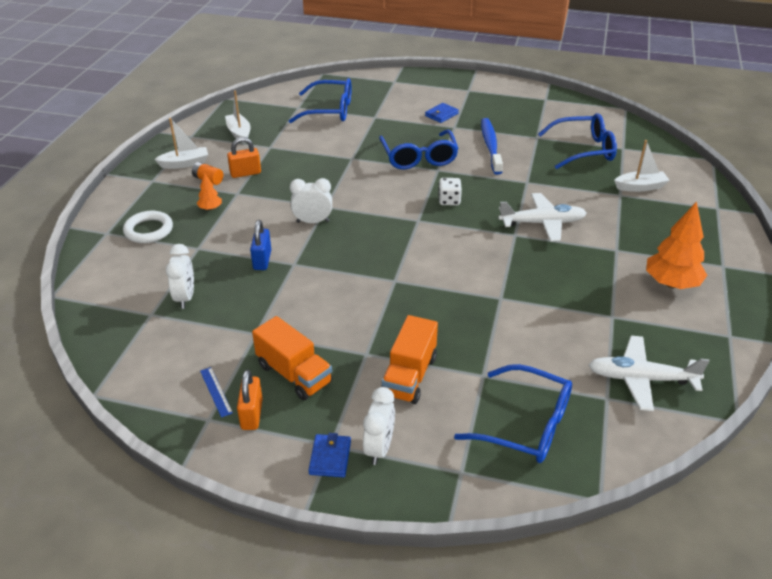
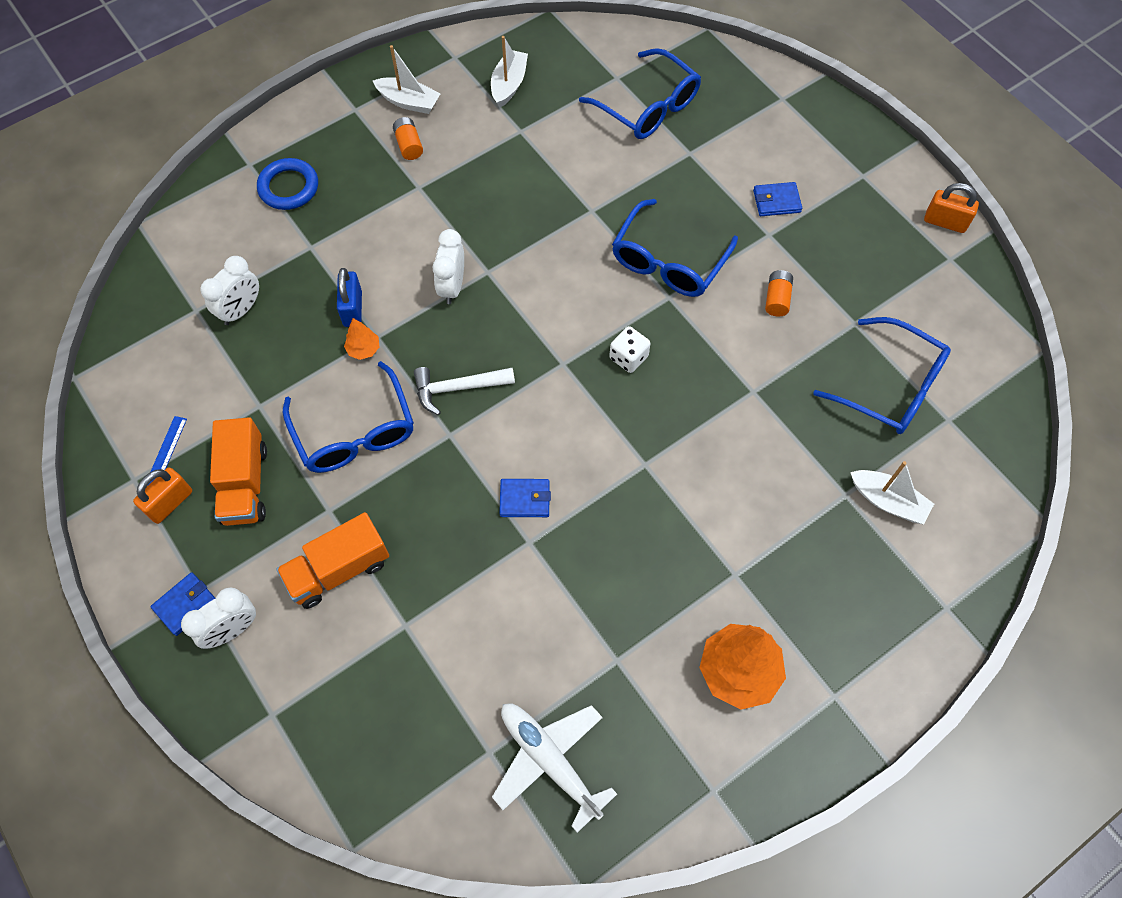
camera: 40 degrees right, 25 degrees up
white ring [123,211,173,243] -> blue ring [257,158,318,210]
orange tree [197,173,222,210] -> orange tree moved to [344,318,379,360]
orange padlock [227,137,261,178] -> orange padlock moved to [924,183,979,233]
blue padlock [250,220,271,270] -> blue padlock turned 45 degrees counterclockwise [337,268,362,327]
white clock [290,178,332,223] -> white clock turned 120 degrees counterclockwise [433,229,464,304]
blue glasses [454,364,572,463] -> blue glasses moved to [283,361,414,473]
blue toothbrush [481,118,503,175] -> orange battery [765,270,793,316]
white plane [498,193,587,242] -> none
none -> white hammer [414,367,515,415]
none -> blue wallet [499,479,551,517]

